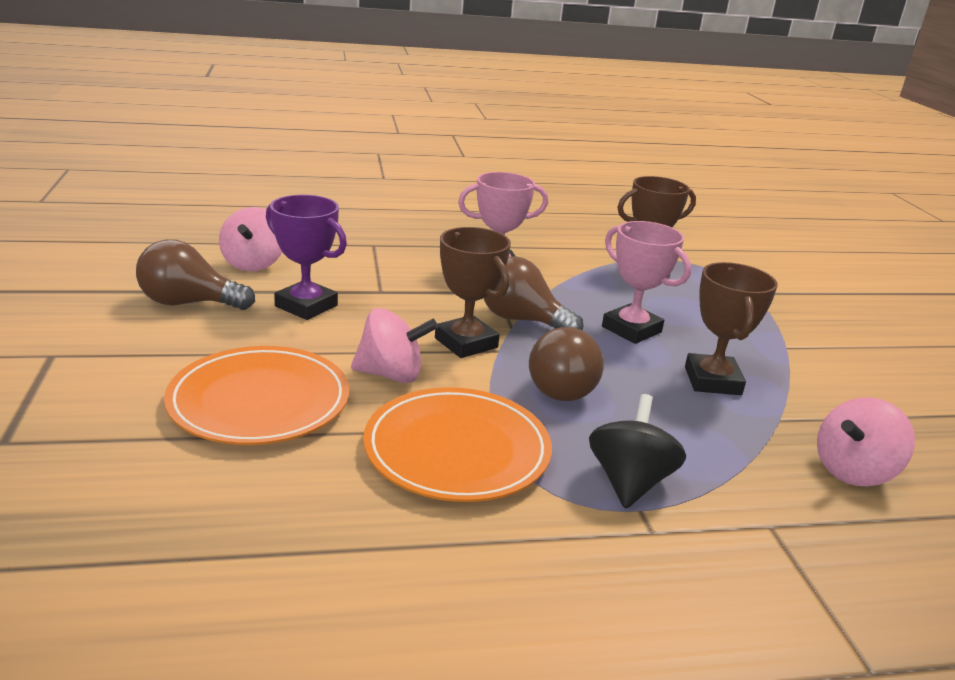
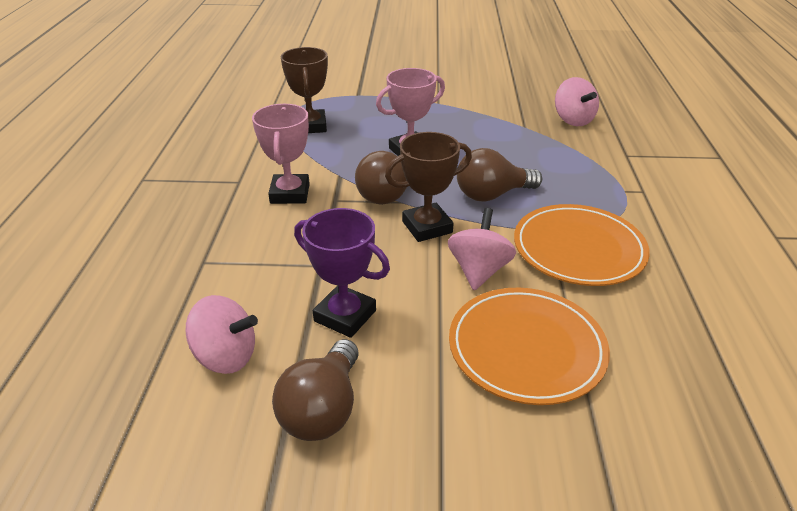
camera: 75 degrees left, 10 degrees up
purple trophy [266,195,347,320] -> purple trophy turned 75 degrees clockwise [294,208,390,338]
brown light bulb [529,327,604,401] -> brown light bulb turned 150 degrees clockwise [457,148,542,201]
black spinning top [589,394,686,509] -> none
brown trophy [685,262,778,395] -> none

